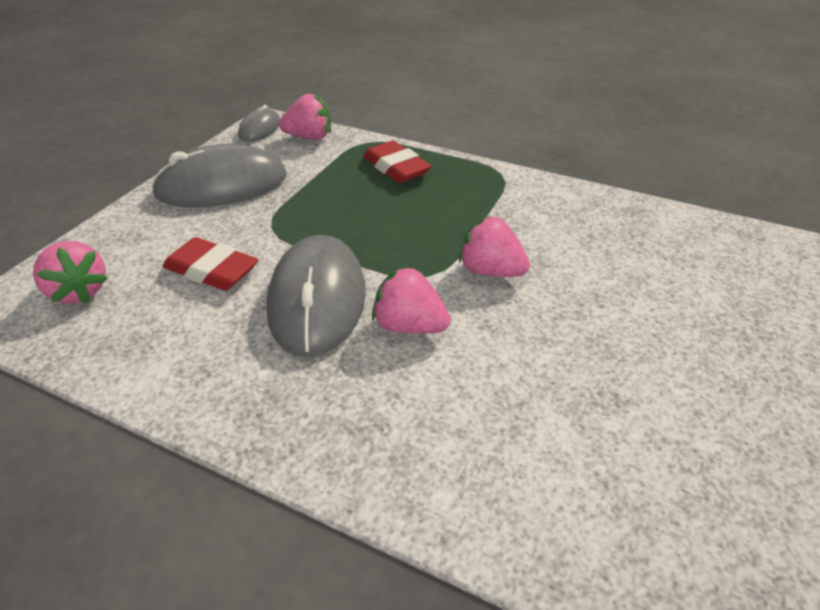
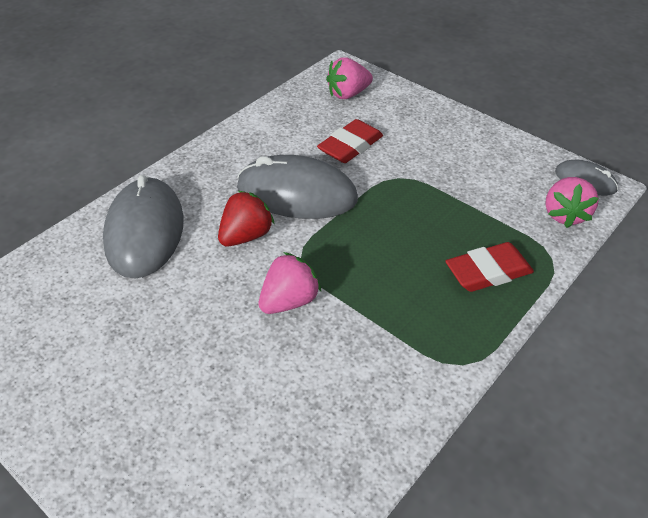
camera: 105 degrees right, 5 degrees up
grey mouse [151,144,287,207] -> grey mouse moved to [103,175,184,278]
pink strawberry [372,266,451,334] -> red strawberry [218,191,275,247]

